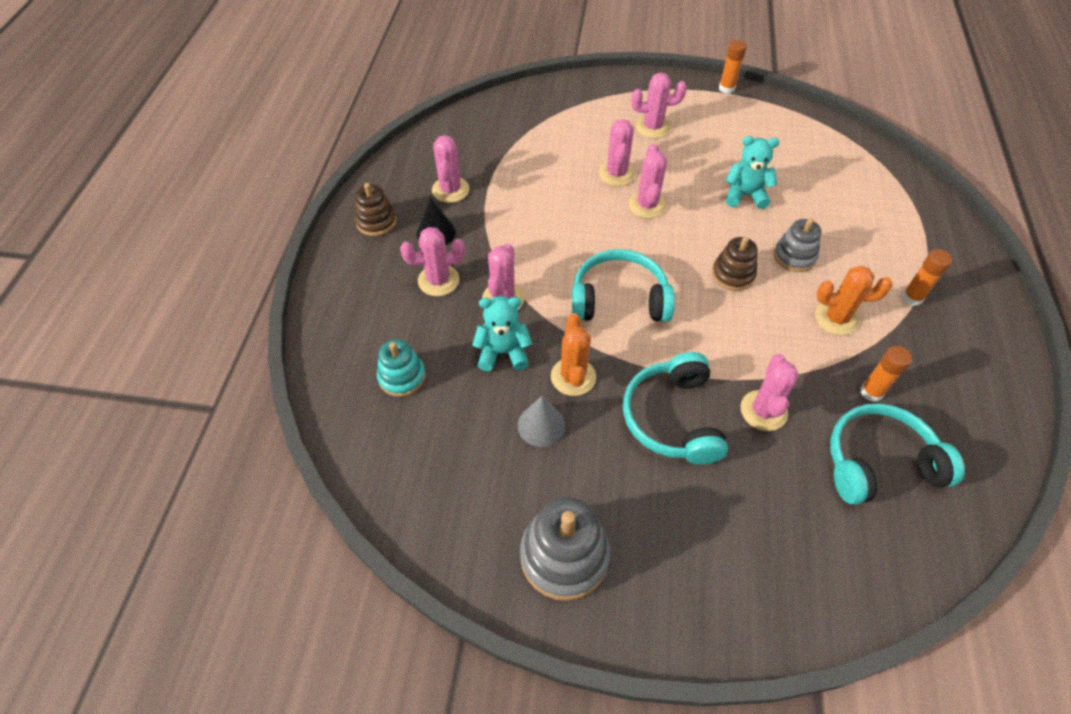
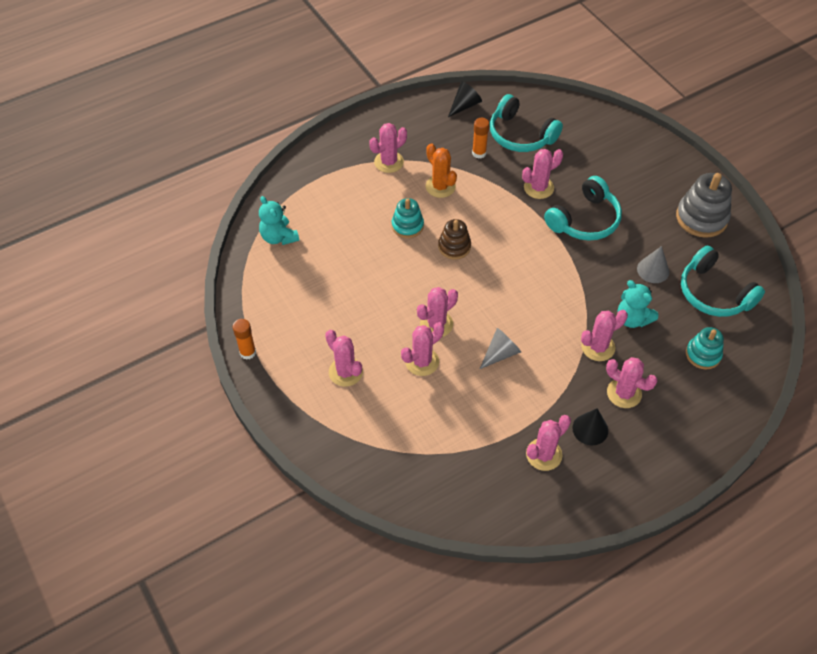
camera: 130 degrees left, 0 degrees up
brown stacking toy [355,183,397,236] -> none
orange cactus [551,313,596,396] -> none
turquoise headphones [572,249,675,322] -> turquoise headphones moved to [681,245,765,317]
turquoise teddy bear [726,136,779,209] -> turquoise teddy bear moved to [259,196,299,245]
grey stacking toy [774,218,821,272] -> turquoise stacking toy [392,198,424,238]
orange glue stick [902,249,952,306] -> pink cactus [369,123,407,173]
none -> black cone [448,82,482,117]
none -> grey cone [480,328,521,369]

